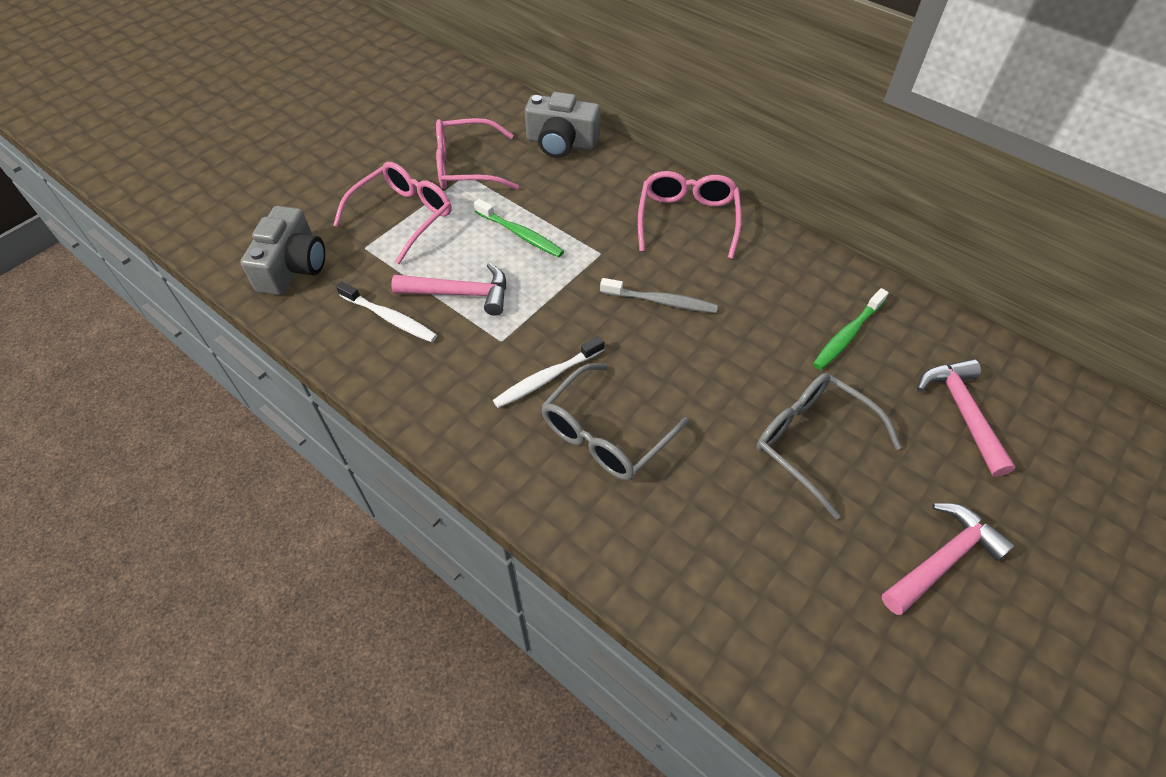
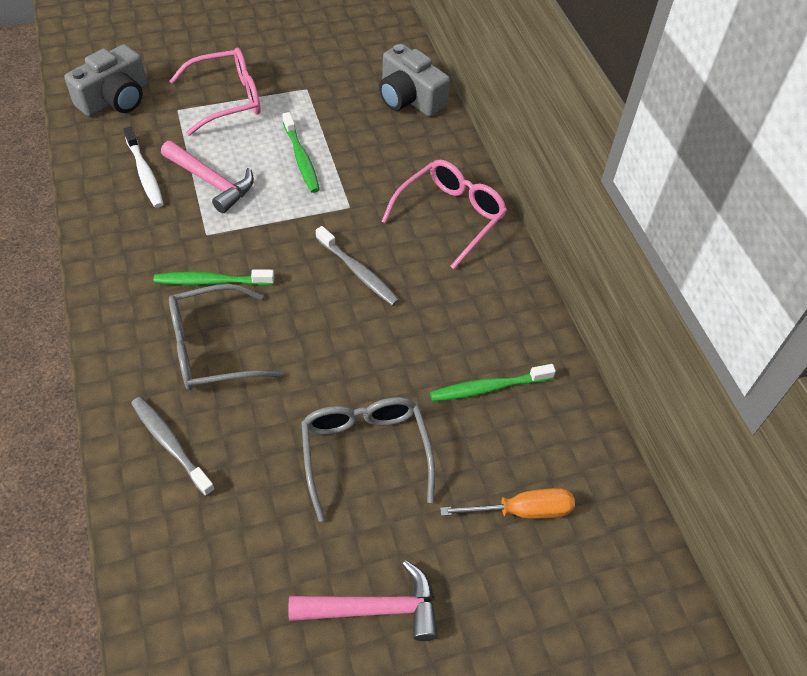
camera: 30 degrees right, 0 degrees up
pink glasses [436,118,519,190] -> none
white toothbrush [493,336,605,408] -> green toothbrush [154,269,274,286]
pink hammer [917,359,1015,477] -> orange screwdriver [440,488,575,519]
none -> grey toothbrush [131,397,215,496]

